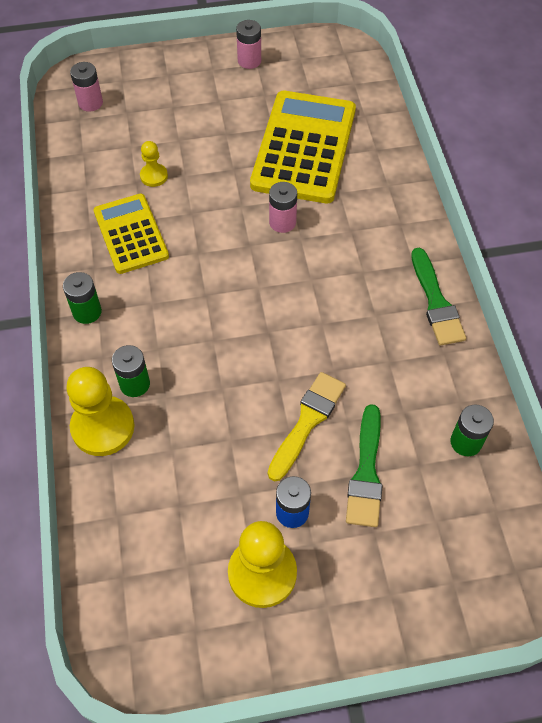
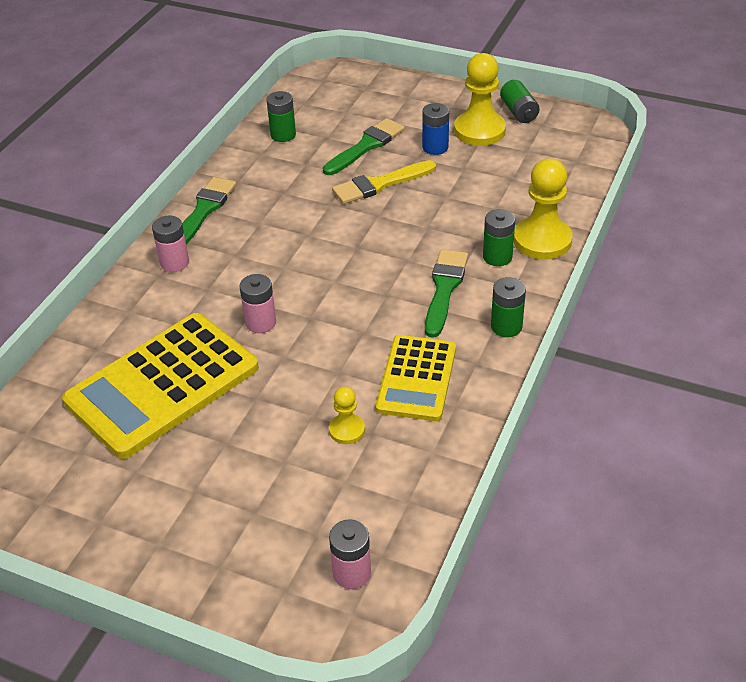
camera: 145 degrees left, 15 degrees down
pink battery [236,20,261,69] -> pink battery moved to [152,216,189,272]
none -> green brush [425,249,468,338]
none -> green battery [500,80,540,123]

